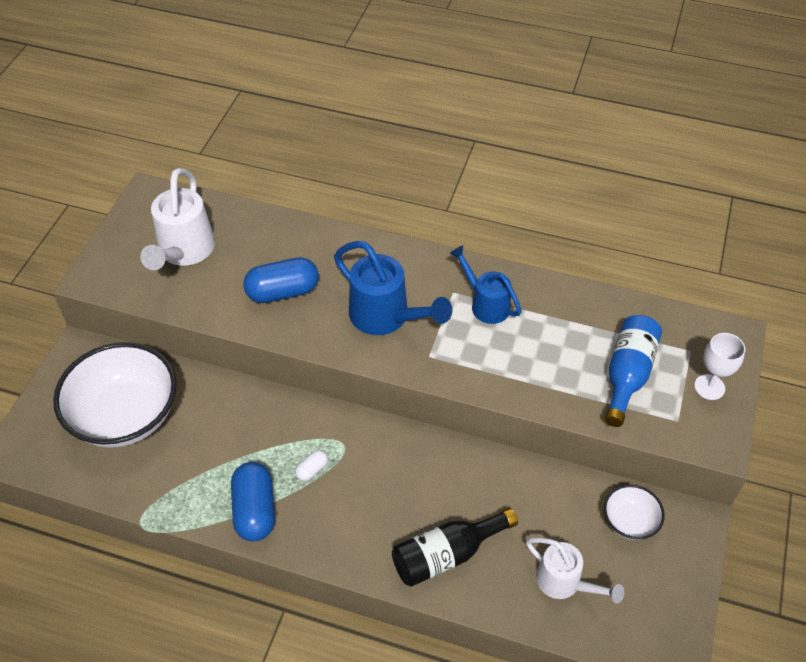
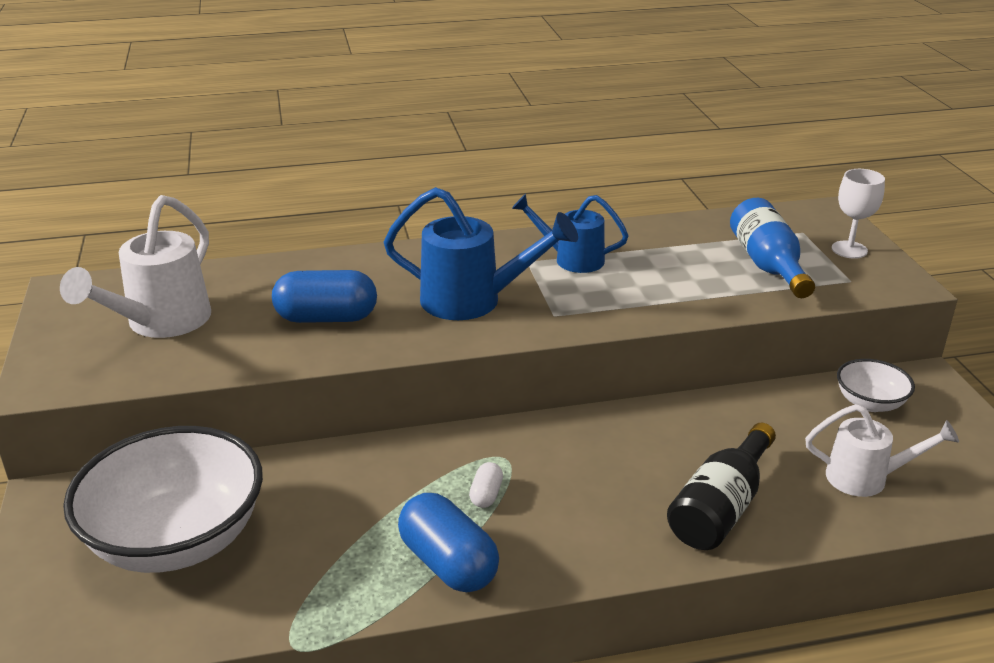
camera: 30 degrees left, 20 degrees down
white watering can [140,168,215,270] -> white watering can turned 45 degrees clockwise [60,195,211,338]
blue capsule [243,257,319,303] -> blue capsule turned 45 degrees clockwise [272,270,377,323]

